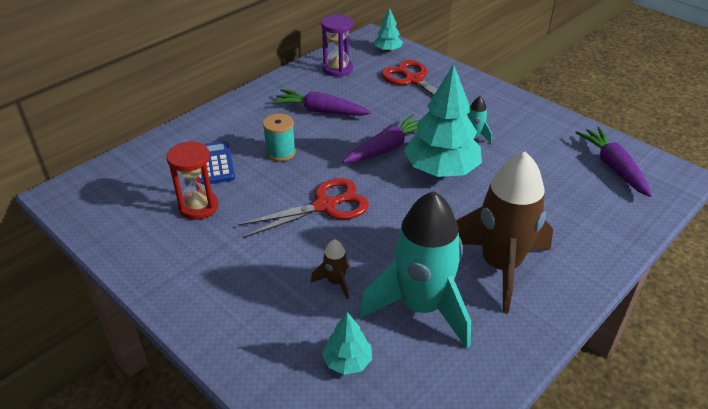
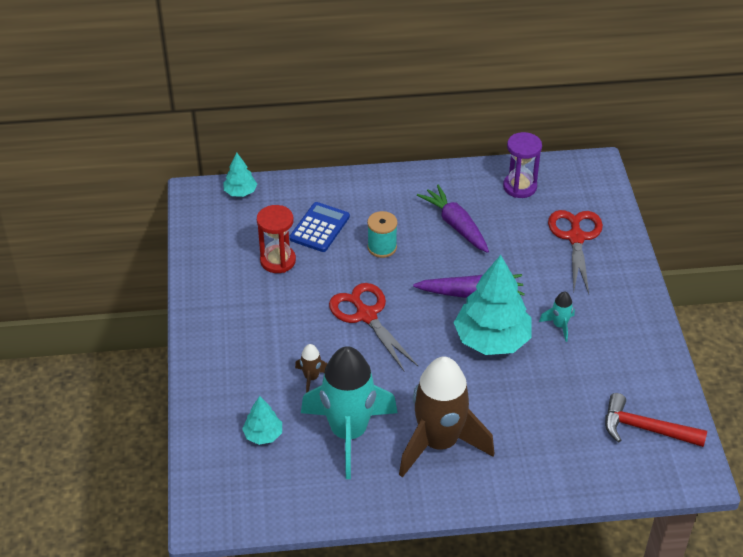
camera: 40 degrees right, 5 degrees up
red scissors [238,178,369,238] -> red scissors turned 135 degrees counterclockwise [329,283,418,372]
turquoise tree [374,8,403,52] -> turquoise tree moved to [223,153,257,197]
purple carrot [575,127,652,197] -> red hammer [605,393,707,447]

